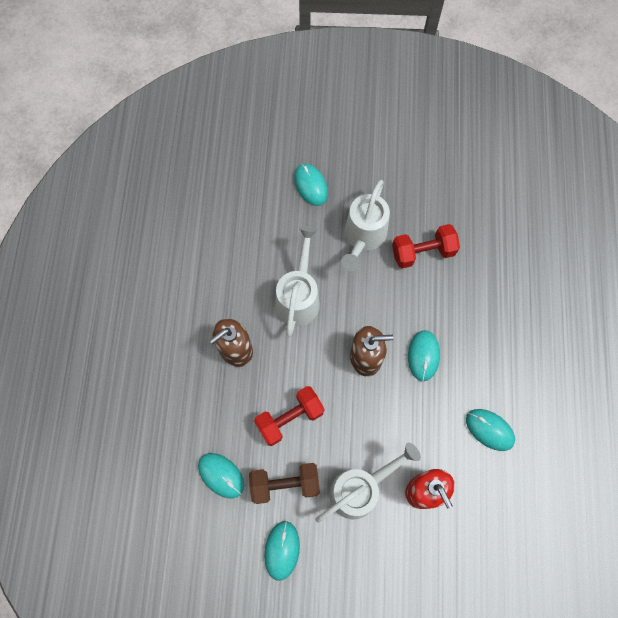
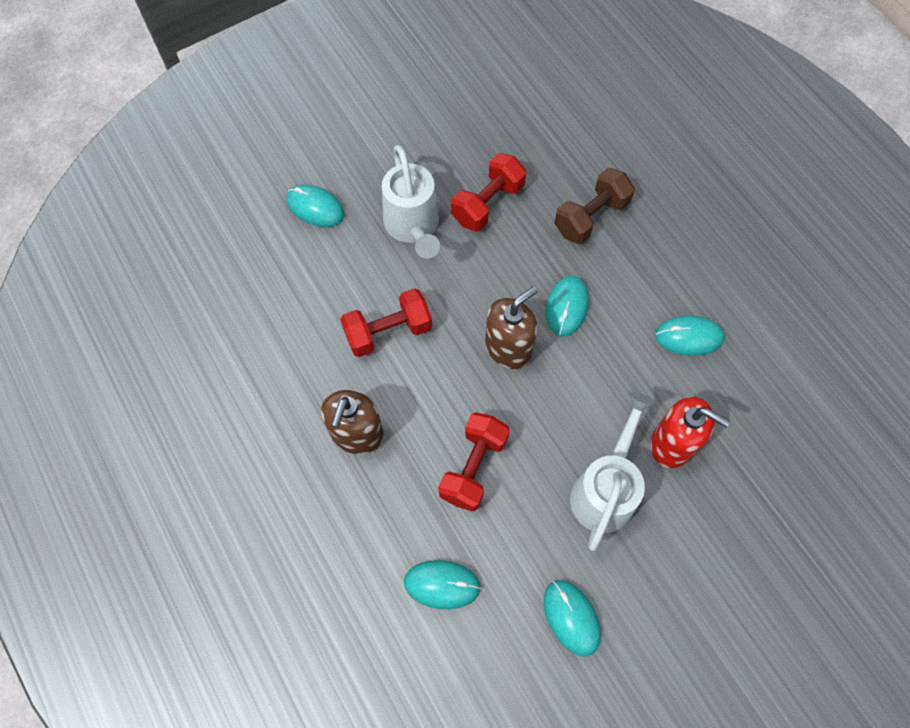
camera: 35 degrees left, 5 degrees down
brown dumbbell [249,463,320,504] -> brown dumbbell moved to [554,168,635,244]
white watering can [275,226,320,337] -> red dumbbell [340,288,432,357]
turquoise mouse [408,330,440,381] -> turquoise mouse turned 45 degrees clockwise [546,276,589,336]

